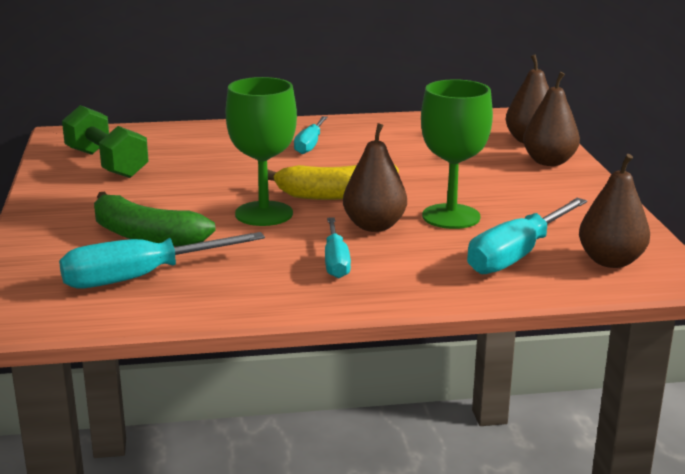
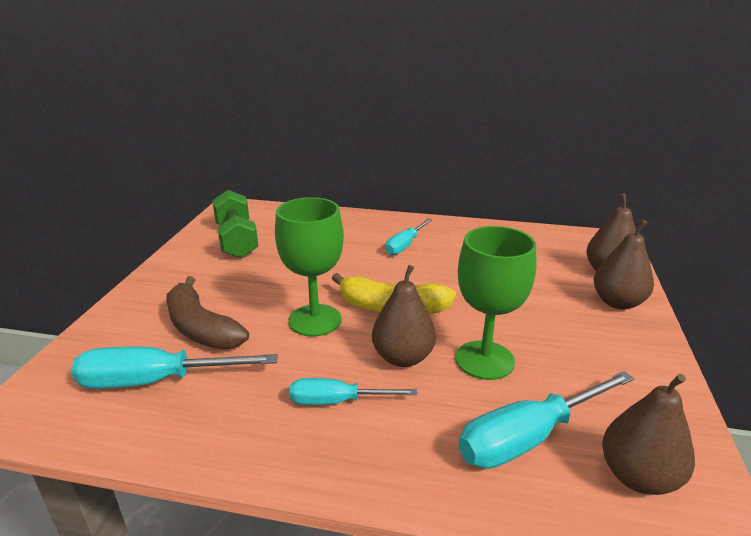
camera: 20 degrees right, 5 degrees up
green banana [94,191,216,247] -> brown banana [166,276,249,349]
turquoise screwdriver [325,218,351,278] -> turquoise screwdriver turned 75 degrees clockwise [290,378,417,405]

